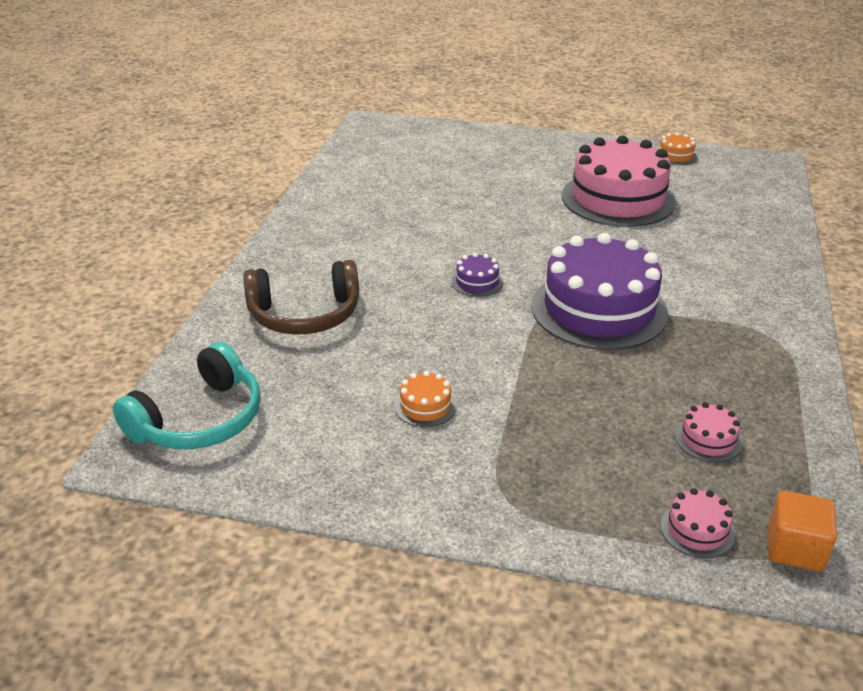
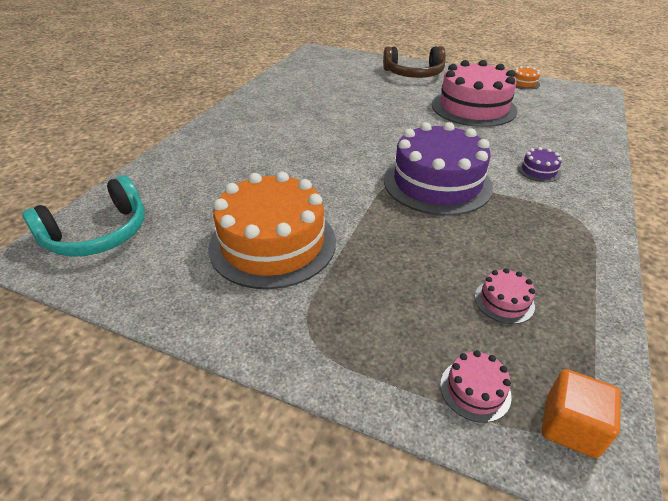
camera: 10 degrees right, 5 degrees up
brown headphones [243,260,359,335] -> brown headphones moved to [383,46,446,78]
orange cake [394,371,457,427] -> orange cake [208,172,336,289], size x2.49
purple cake [451,253,503,297] -> purple cake moved to [517,147,562,182]

